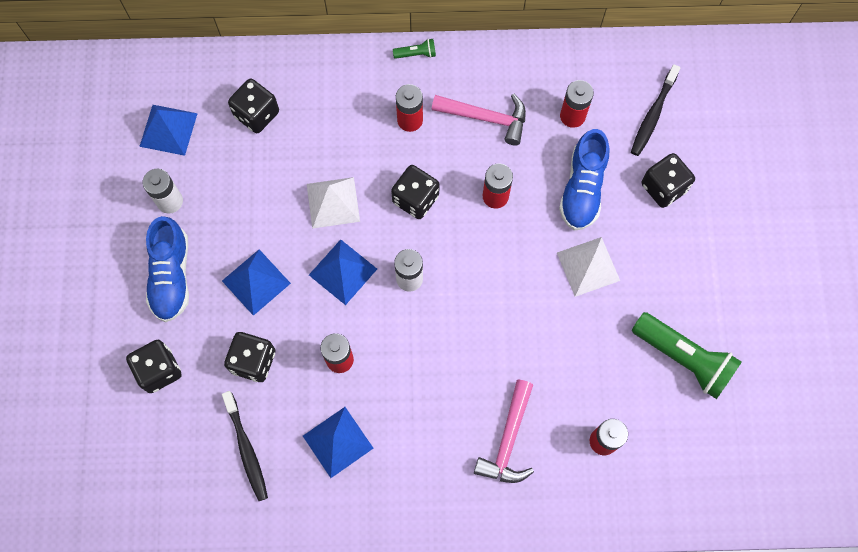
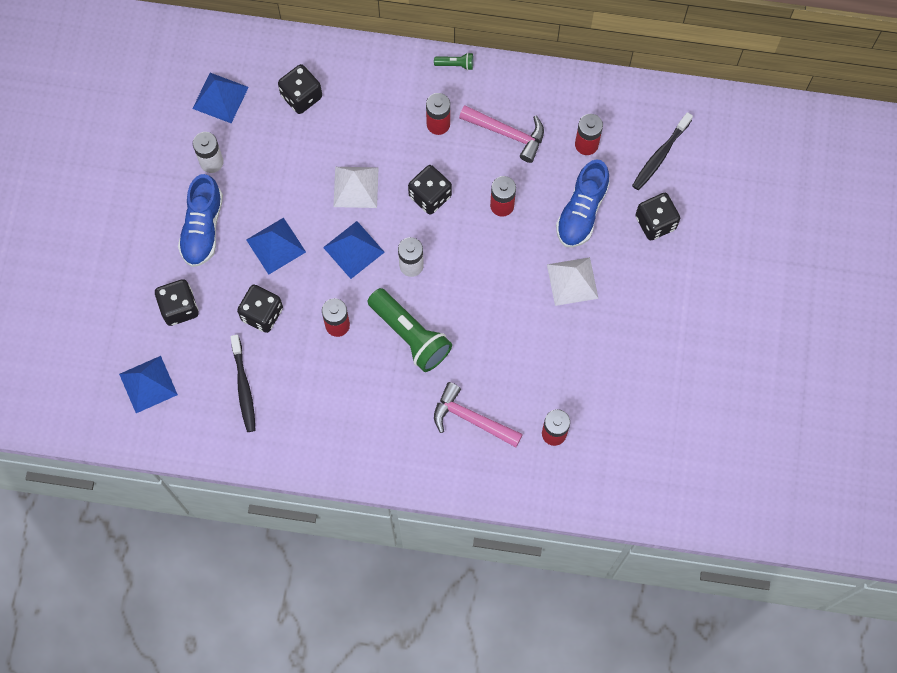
camera: 10 degrees right, 0 degrees up
blue pyramid [303,407,374,478] -> blue pyramid moved to [119,356,178,413]
pink hammer [474,380,534,483] -> pink hammer turned 90 degrees clockwise [434,382,523,447]
green flashlight [632,312,742,399] -> green flashlight moved to [368,288,452,372]

